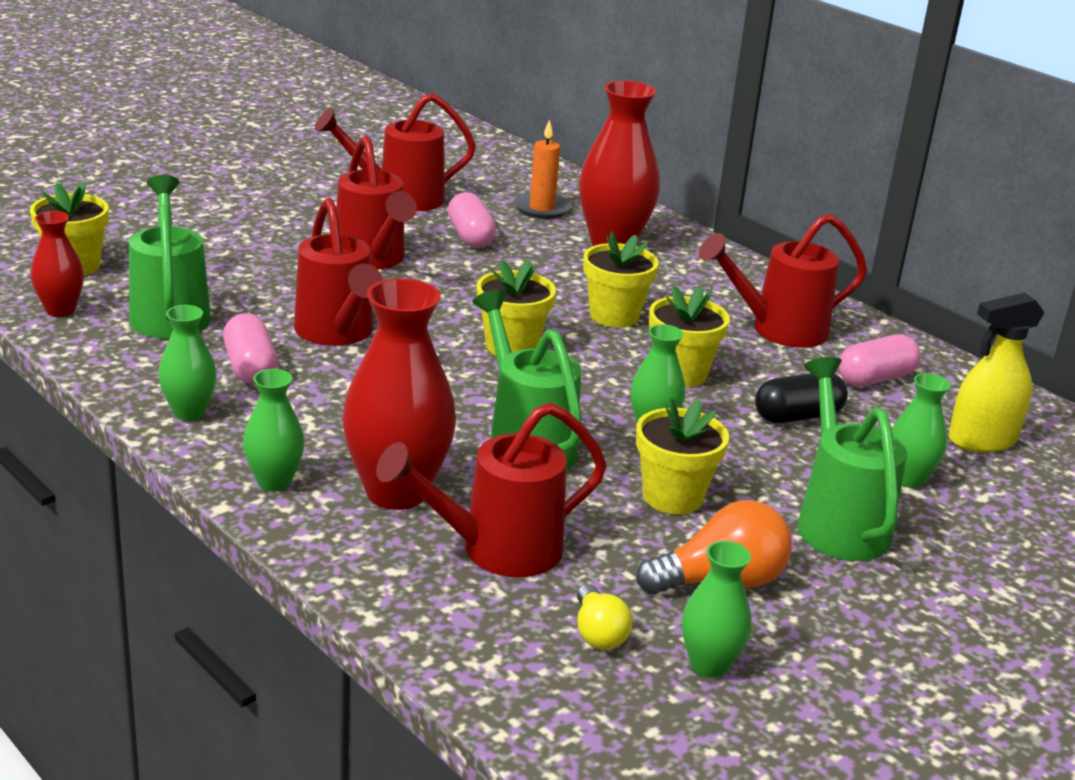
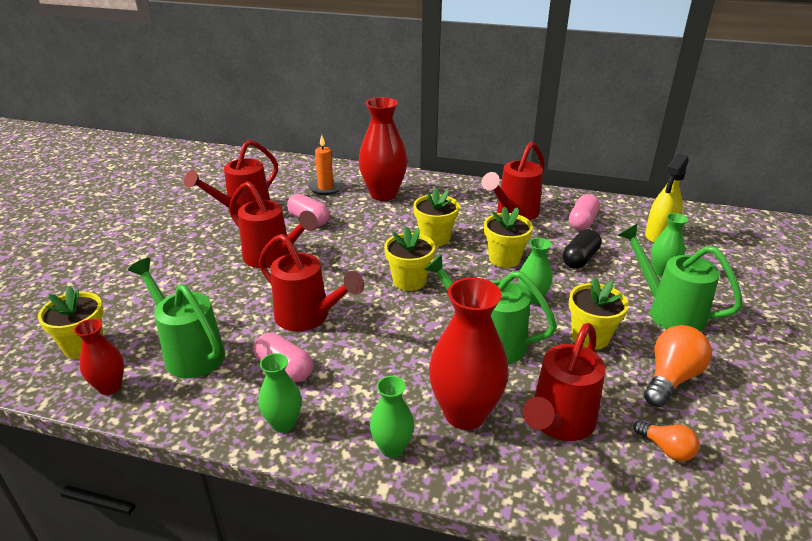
camera: 30 degrees left, 5 degrees up
yellow light bulb [577,584,632,650] -> orange light bulb [633,421,699,462]
green vase [682,541,752,678] -> none

